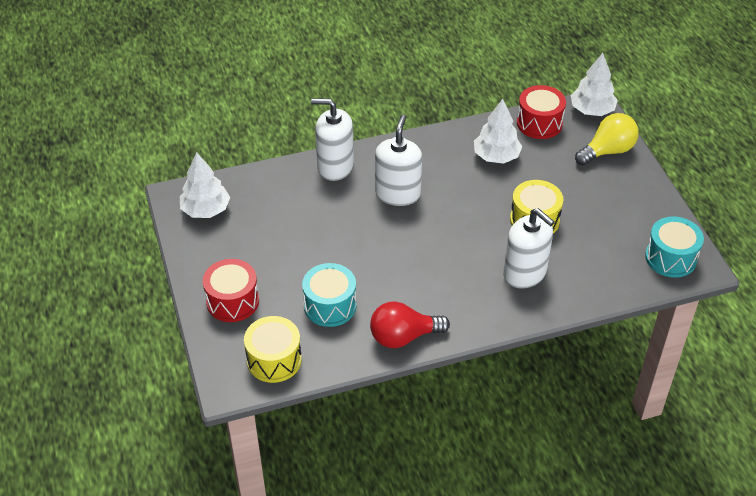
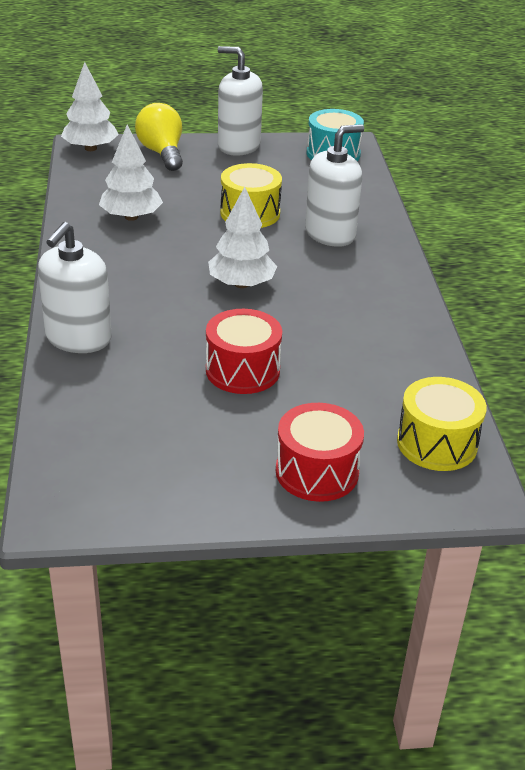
camera: 80 degrees left, 10 degrees down
white tree [180,152,230,218] -> white tree moved to [208,187,277,288]
turquoise drum [302,263,357,327] -> none
red light bulb [370,301,450,348] -> none
white soap dispenser [375,115,422,206] -> white soap dispenser moved to [218,46,263,156]
red drum [517,85,566,139] -> red drum moved to [206,309,282,394]

